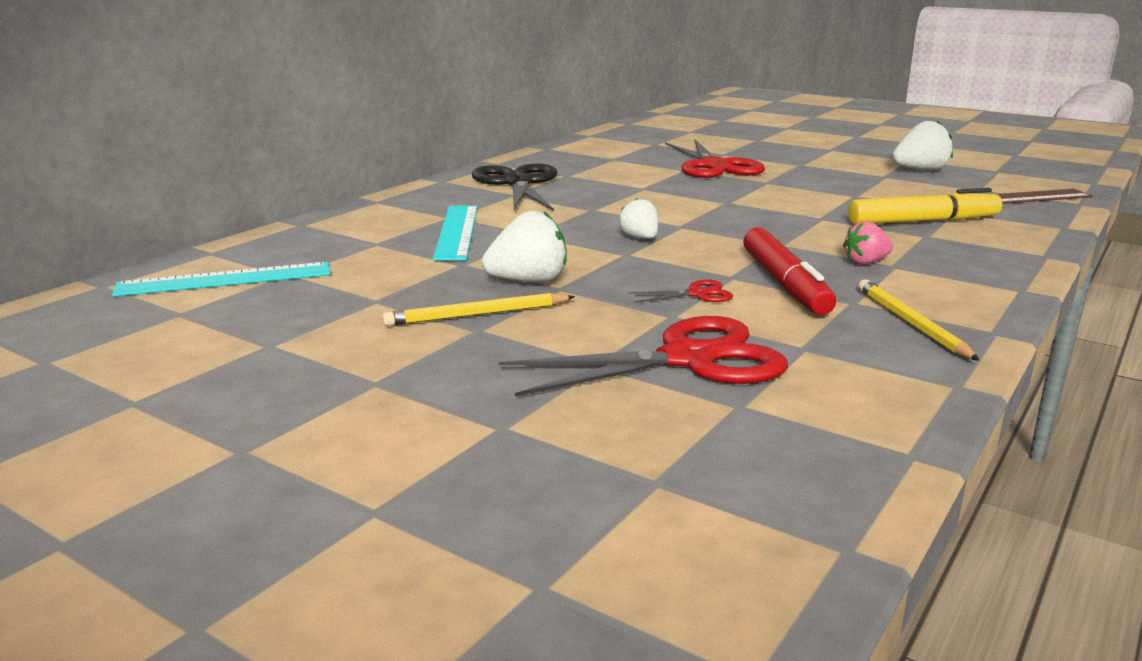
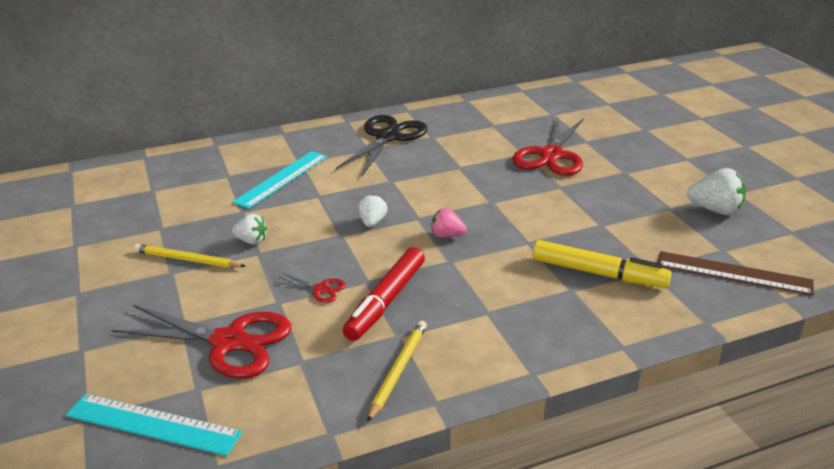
camera: 35 degrees right, 10 degrees up
turquoise ruler [112,262,331,297] -> turquoise ruler moved to [66,394,243,456]
white strawberry [482,211,567,283] -> white strawberry [232,214,267,245], size x0.63
pink strawberry [843,221,893,265] -> pink strawberry moved to [432,208,467,238]

